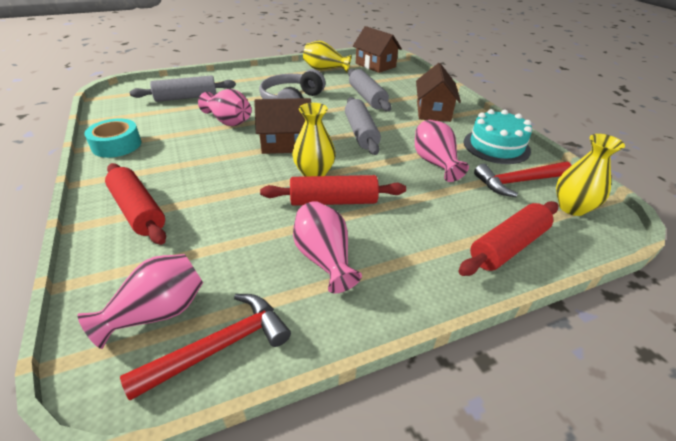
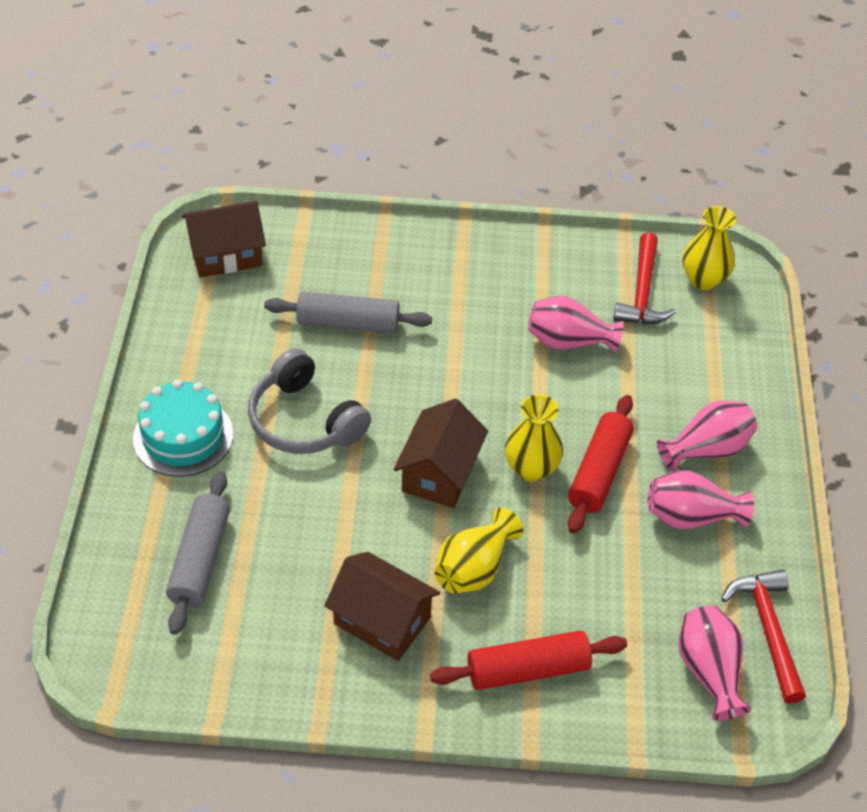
camera: 65 degrees left, 10 degrees up
turquoise tape [84,118,142,158] -> none
pink vase [198,89,252,126] -> pink vase moved to [657,401,757,472]
yellow vase [303,41,352,72] -> yellow vase moved to [435,508,523,594]
grey rolling pin [345,97,381,155] -> none
brown house [416,63,461,122] -> brown house moved to [324,552,440,661]
red rolling pin [458,201,558,276] -> none
turquoise cake [464,109,532,164] -> turquoise cake moved to [133,379,234,477]

